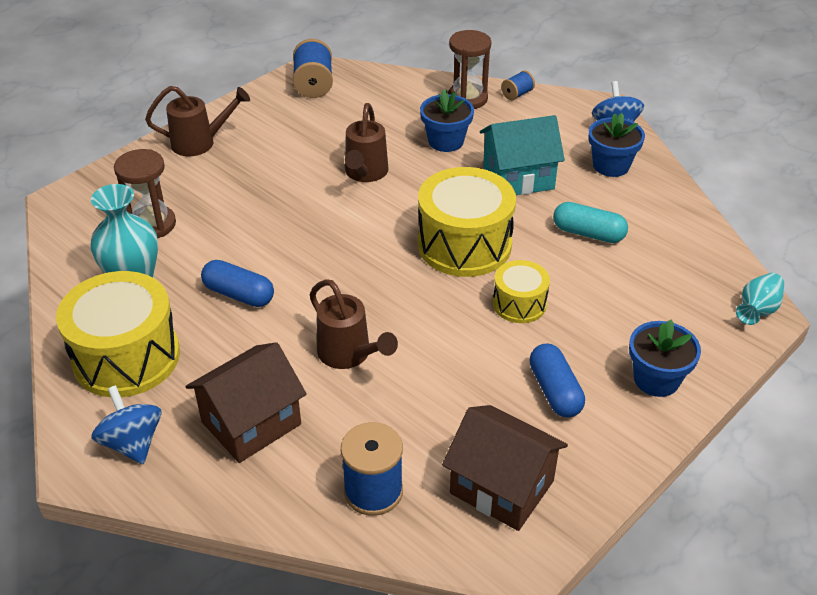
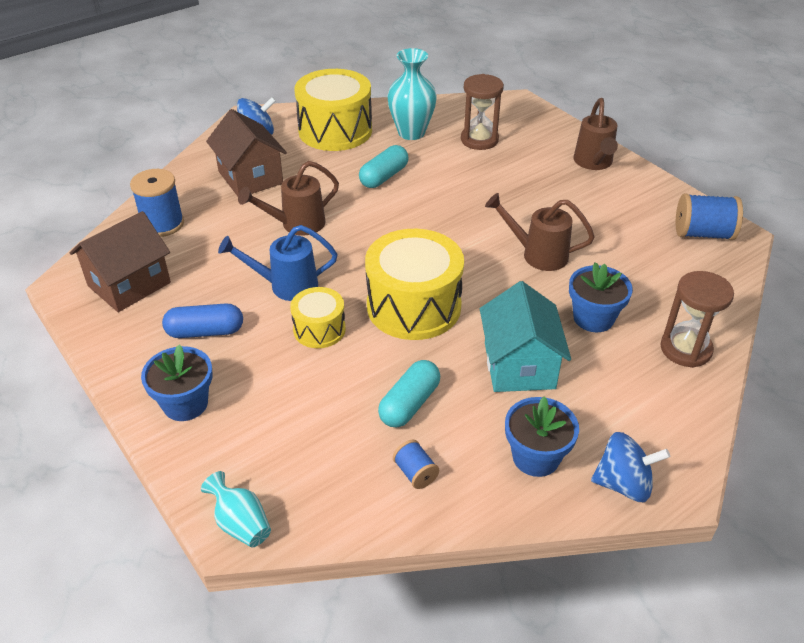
camera: 100 degrees right, 0 degrees up
blue capsule [201,260,274,307] -> turquoise capsule [359,145,409,188]
blue spool [501,70,535,100] -> blue spool moved to [393,440,439,489]
none -> blue watering can [218,225,337,301]

